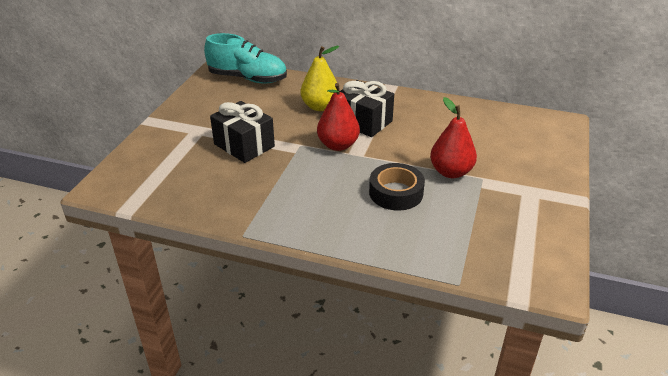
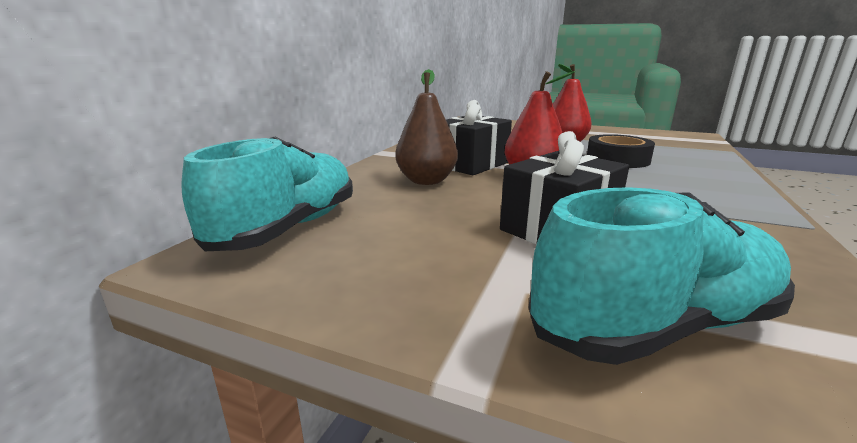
camera: 85 degrees left, 15 degrees down
yellow pear [300,46,339,111] -> brown pear [395,69,458,185]
none -> turquoise shoe [529,187,795,365]

